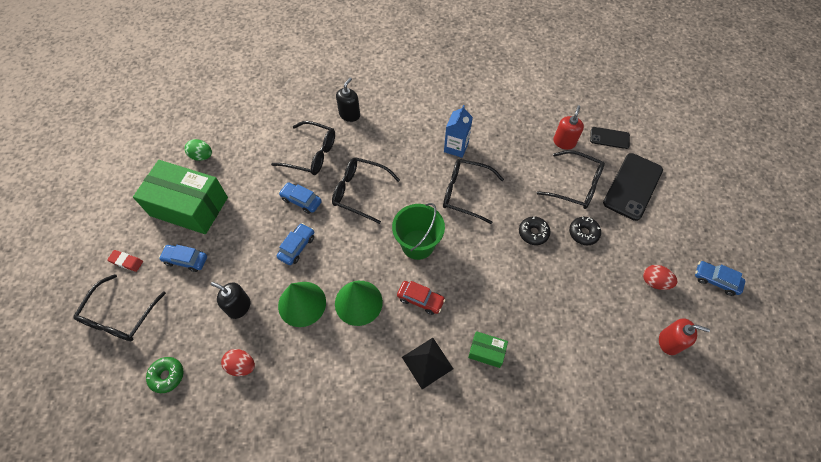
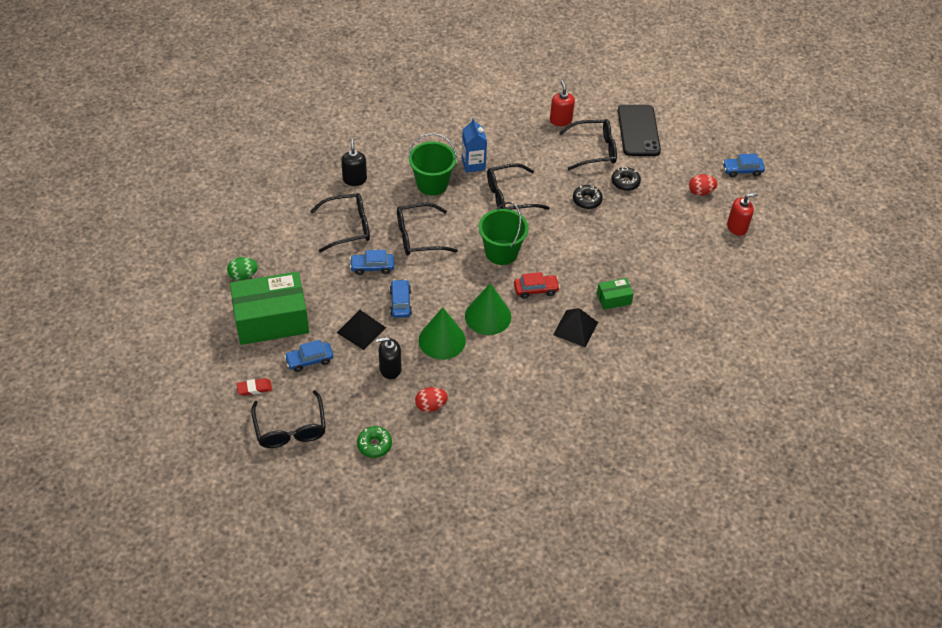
camera: 35 degrees left, 10 degrees down
black phone [590,127,630,149] -> none
none -> black pyramid [337,310,386,350]
none -> green bucket [408,133,457,196]

